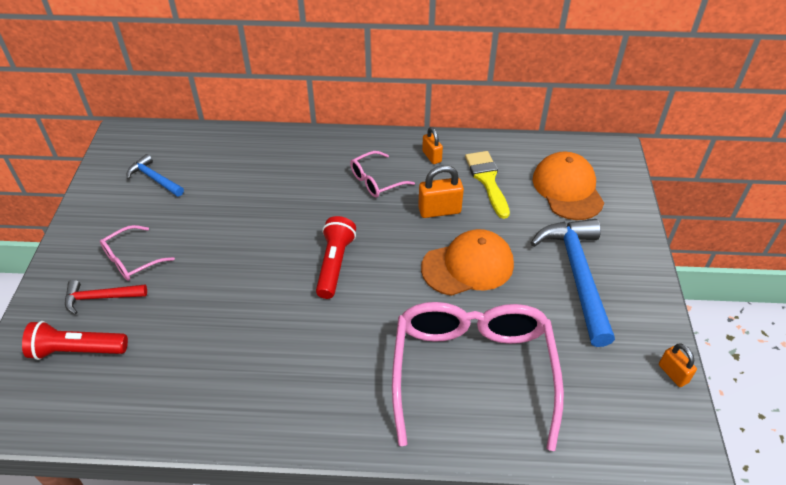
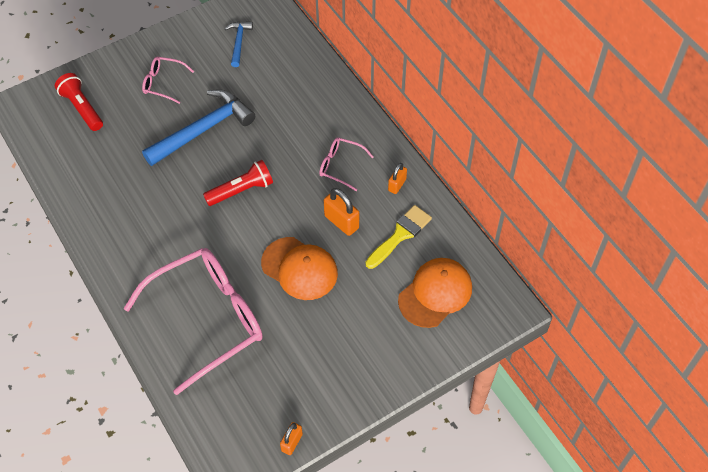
camera: 55 degrees right, 10 degrees up
red hammer [65,280,147,314] -> none
blue hammer [531,219,615,347] -> blue hammer moved to [142,89,255,166]

